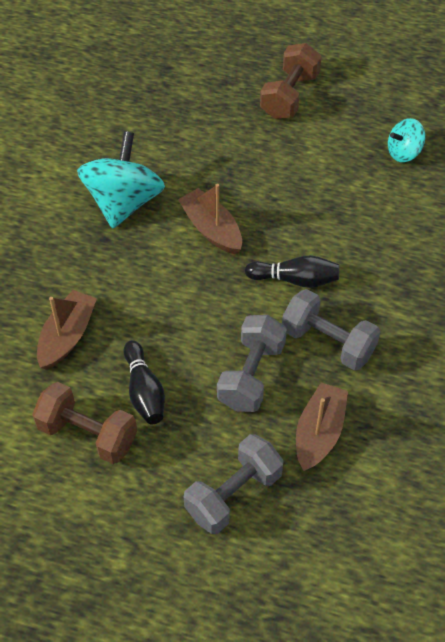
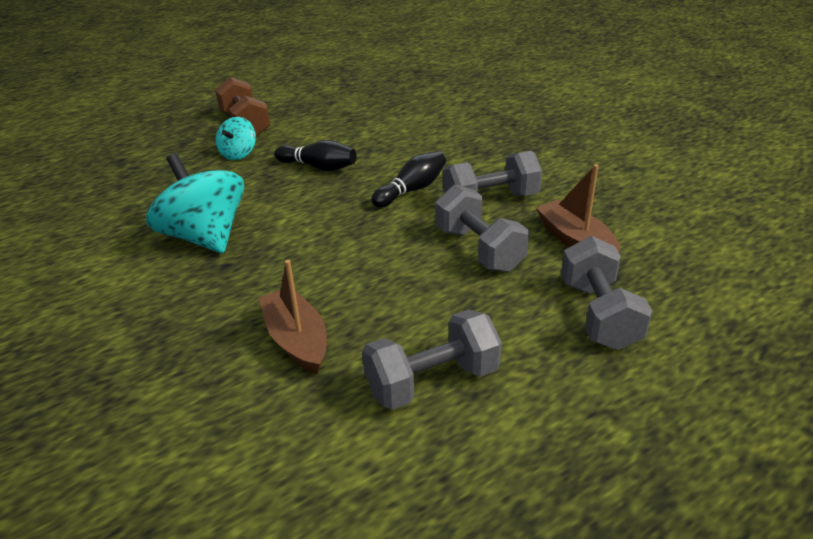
camera: 50 degrees left, 20 degrees down
brown dumbbell [32,382,137,464] -> grey dumbbell [362,310,502,410]
black bowling pin [123,340,165,424] -> black bowling pin moved to [275,140,357,171]
brown boat [178,184,242,254] -> none
turquoise spinning top [388,118,425,162] -> turquoise spinning top moved to [216,117,256,160]

